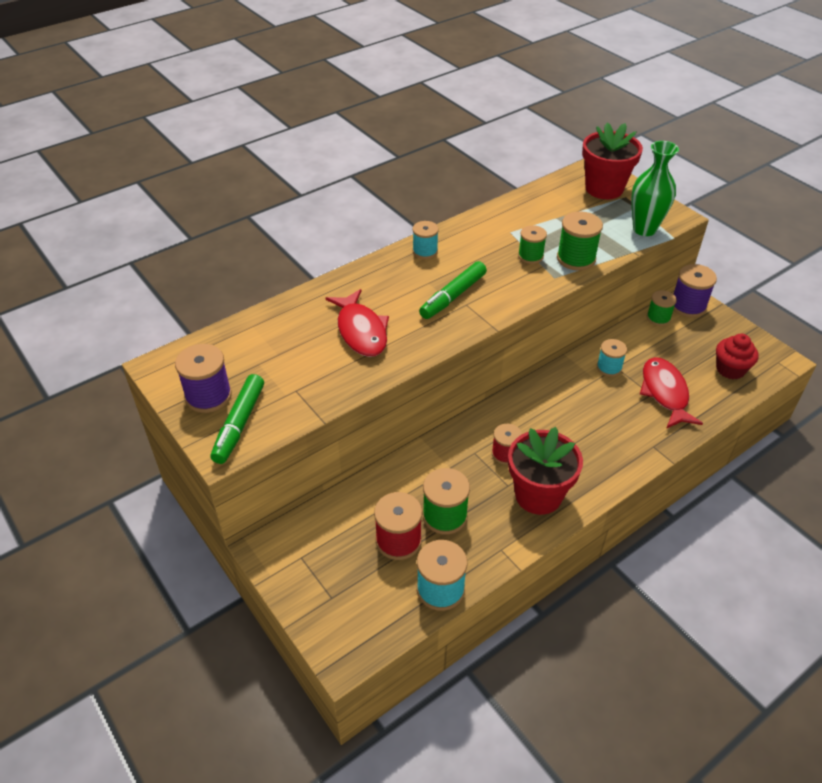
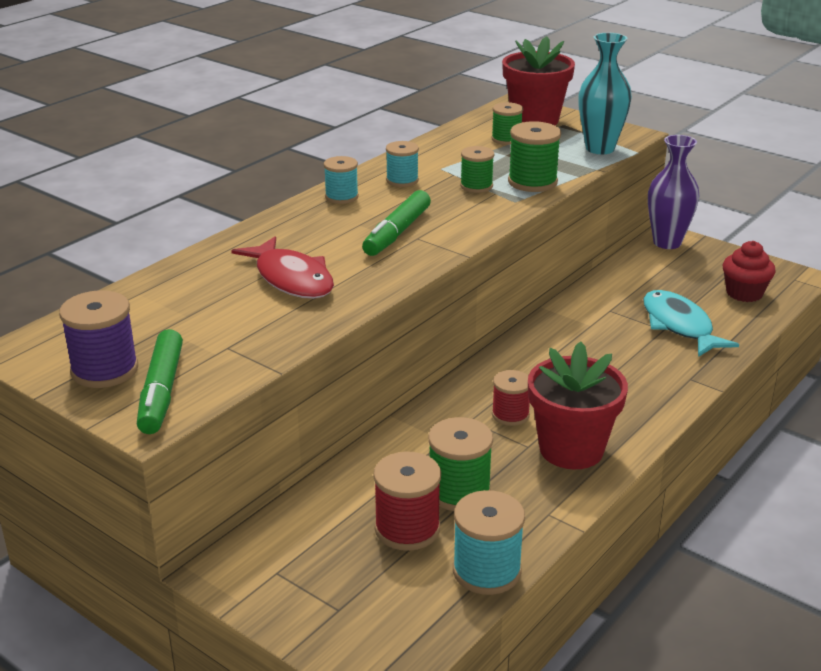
camera: 15 degrees left, 15 degrees down
turquoise spool [597,339,627,377] -> turquoise spool moved to [386,141,419,187]
green vase [631,141,679,236] -> turquoise vase [579,33,632,154]
red fish [640,357,703,429] -> turquoise fish [643,290,739,357]
green spool [647,290,677,326] -> green spool moved to [491,102,523,145]
purple spool [673,264,717,318] -> purple vase [648,135,699,249]

